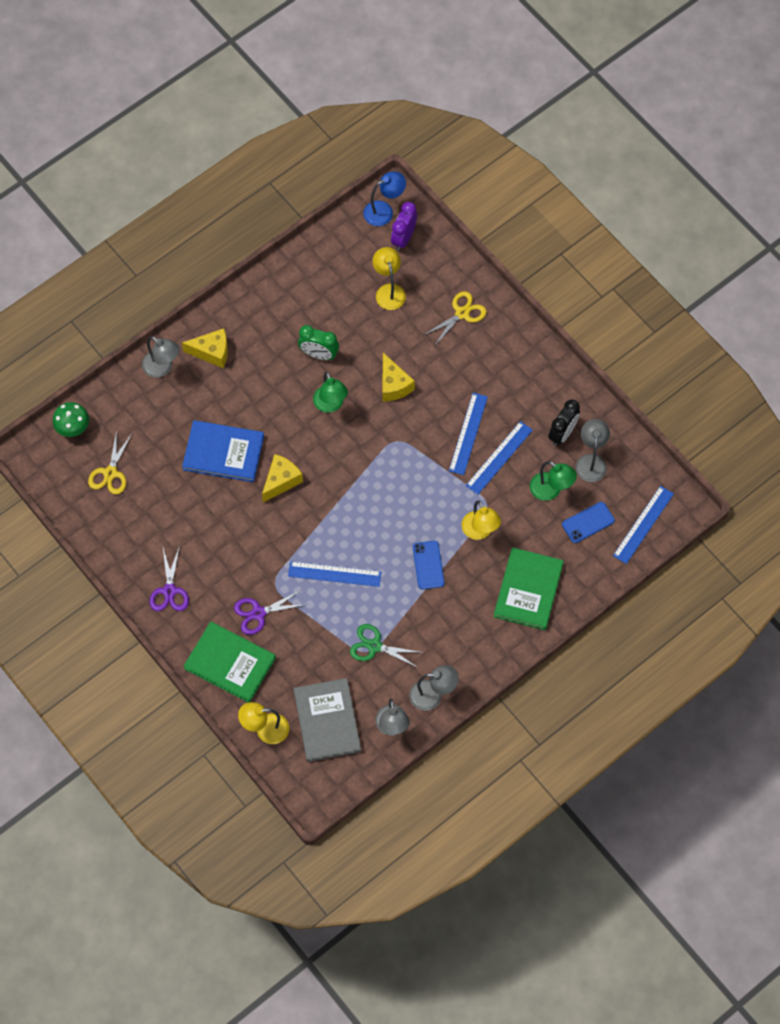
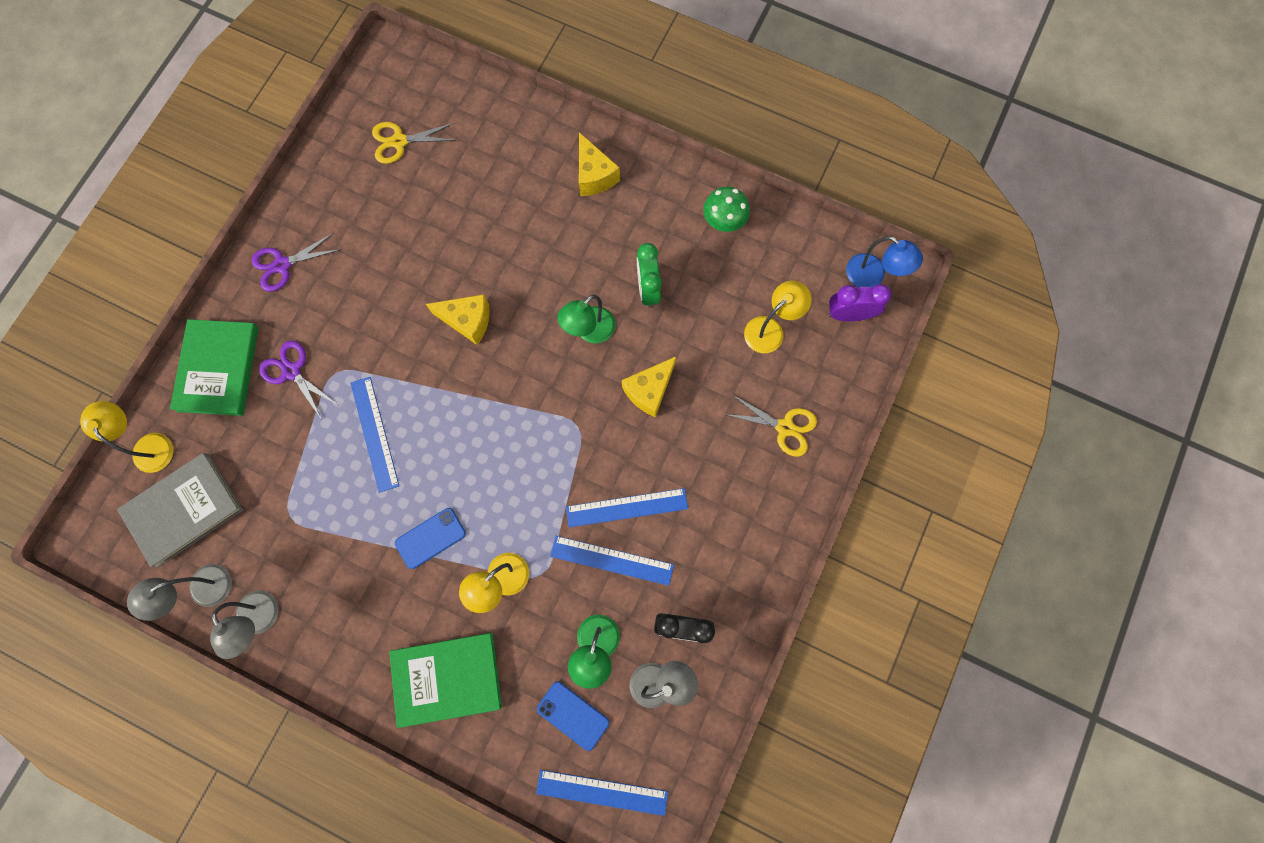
camera: 65 degrees right, 10 degrees up
green mushroom [53,402,89,437] -> green mushroom moved to [703,187,750,232]
grey lamp [142,336,180,378] -> none
blue book [182,420,264,482] -> none
green scissors [350,624,424,668] -> none

